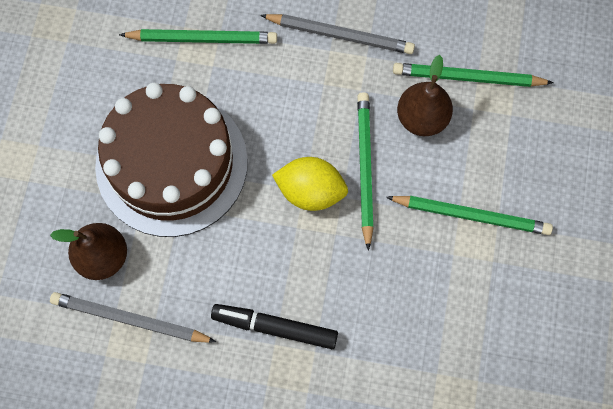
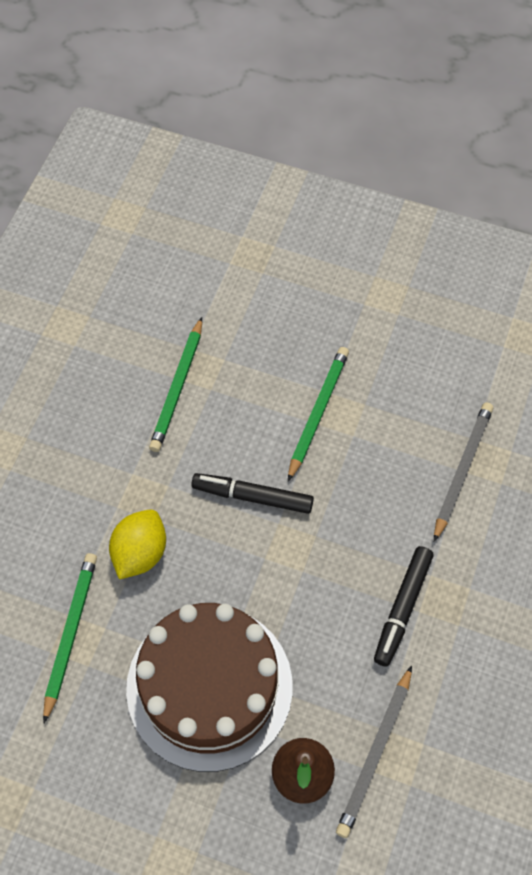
camera: 80 degrees left, 10 degrees down
grey pencil [260,14,415,54] -> grey pencil moved to [434,402,493,542]
yellow lemon [272,157,348,211] -> yellow lemon moved to [109,510,166,579]
green pencil [357,92,374,251] -> black marker [191,473,314,514]
brown pear [397,55,453,136] -> none

